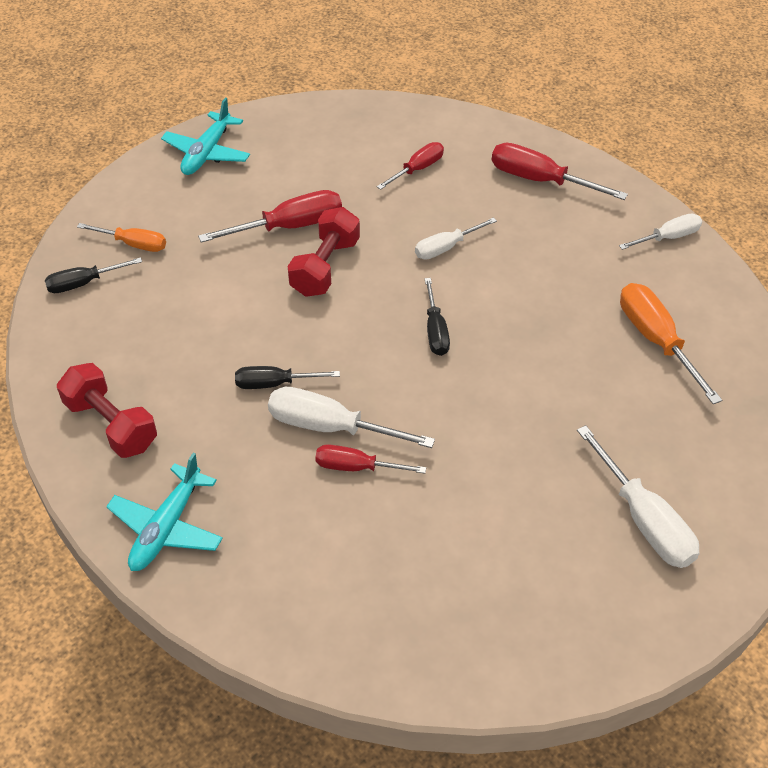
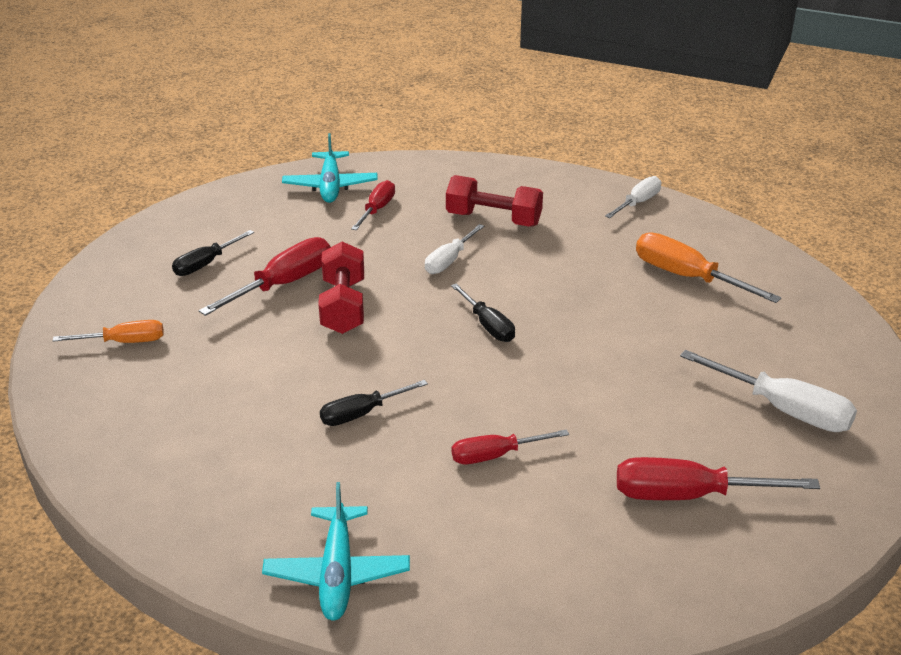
camera: 25 degrees left, 15 degrees down
black screwdriver [45,257,142,293] -> black screwdriver moved to [172,230,254,276]
red dumbbell [57,363,157,458] -> red dumbbell moved to [446,175,543,227]
turquoise plane [161,98,250,175] -> turquoise plane moved to [282,133,378,203]
white screwdriver [268,387,435,448] -> none
red screwdriver [492,143,628,200] -> red screwdriver moved to [617,457,820,500]

